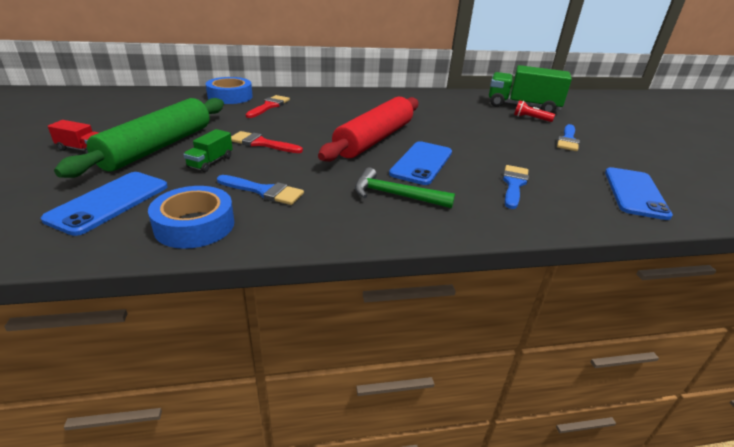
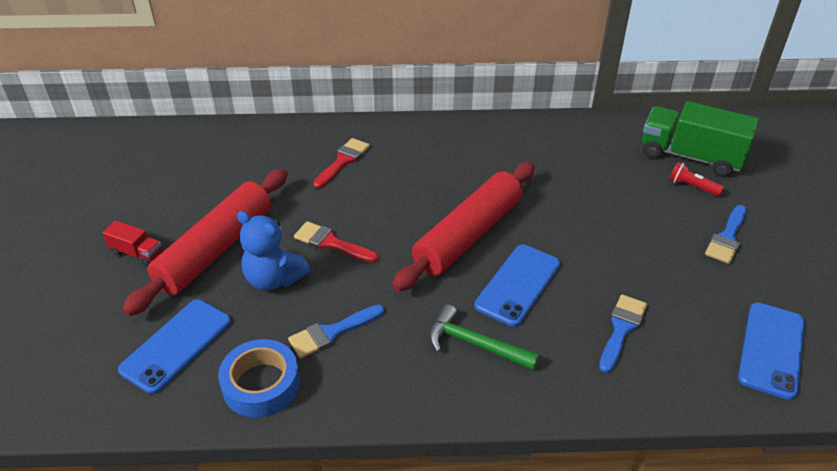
camera: 10 degrees right, 10 degrees up
green rolling pin [54,98,224,178] -> red rolling pin [122,168,288,316]
green truck [183,129,233,172] -> blue teddy bear [237,211,310,291]
blue tape [206,77,253,104] -> none
blue brush [217,175,304,205] -> blue brush turned 120 degrees clockwise [288,304,384,358]

